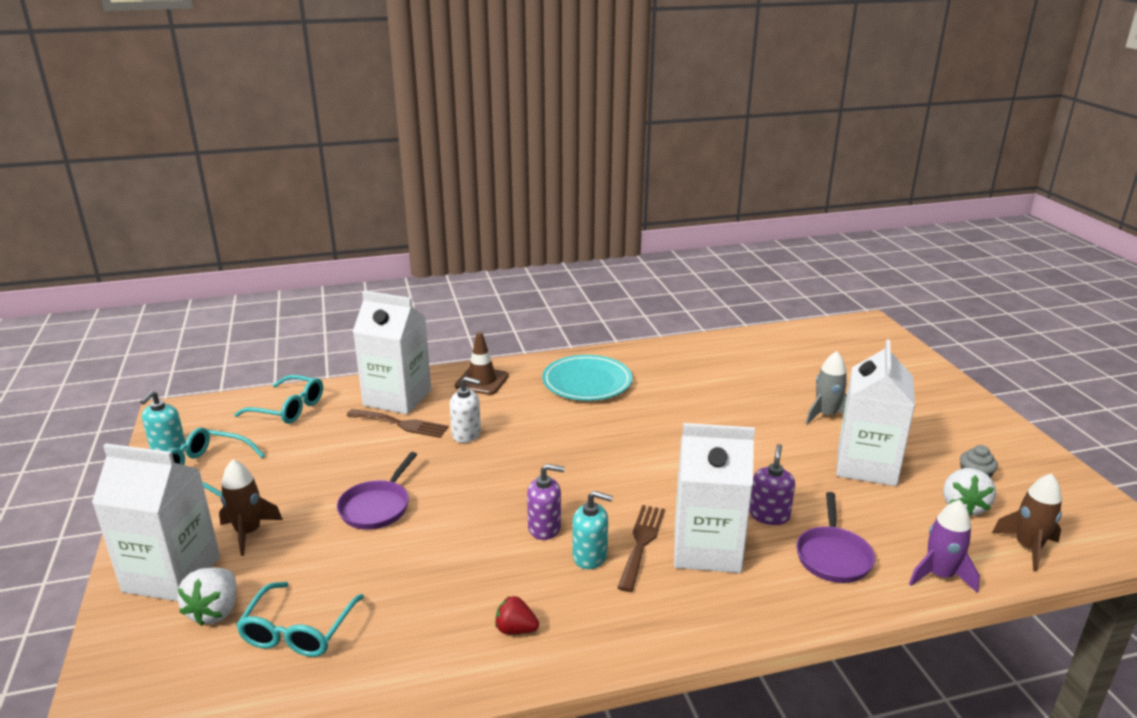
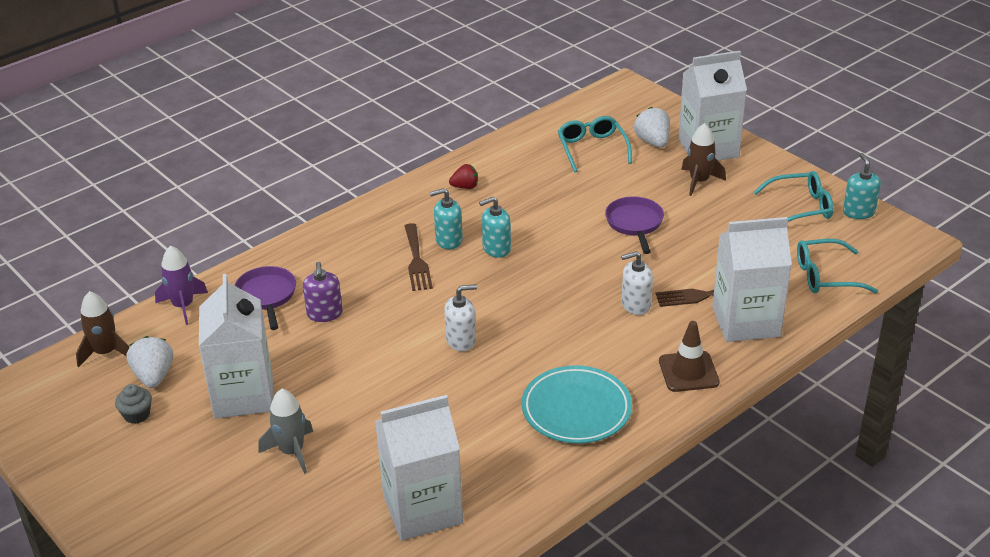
camera: 155 degrees right, 10 degrees up
purple soap dispenser [527,464,565,540] -> turquoise soap dispenser [479,197,511,258]
white carton [674,423,755,573] -> white carton moved to [375,395,463,541]
none -> white soap dispenser [444,284,477,351]

